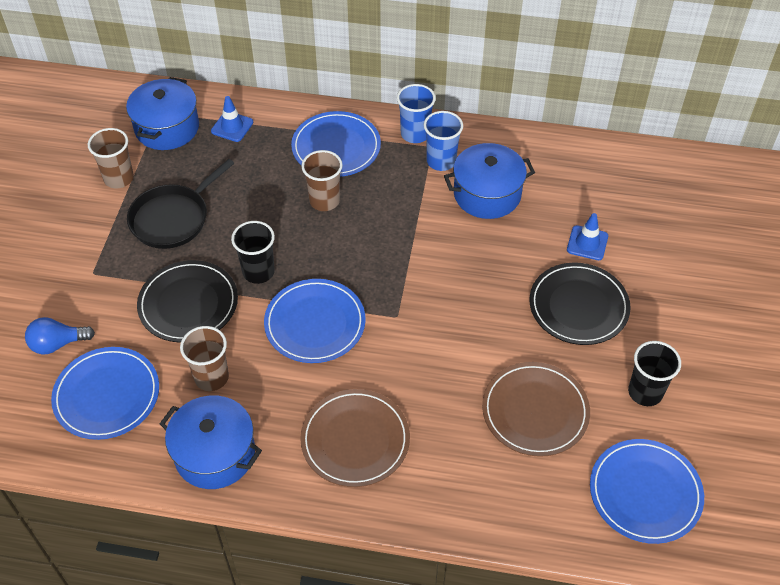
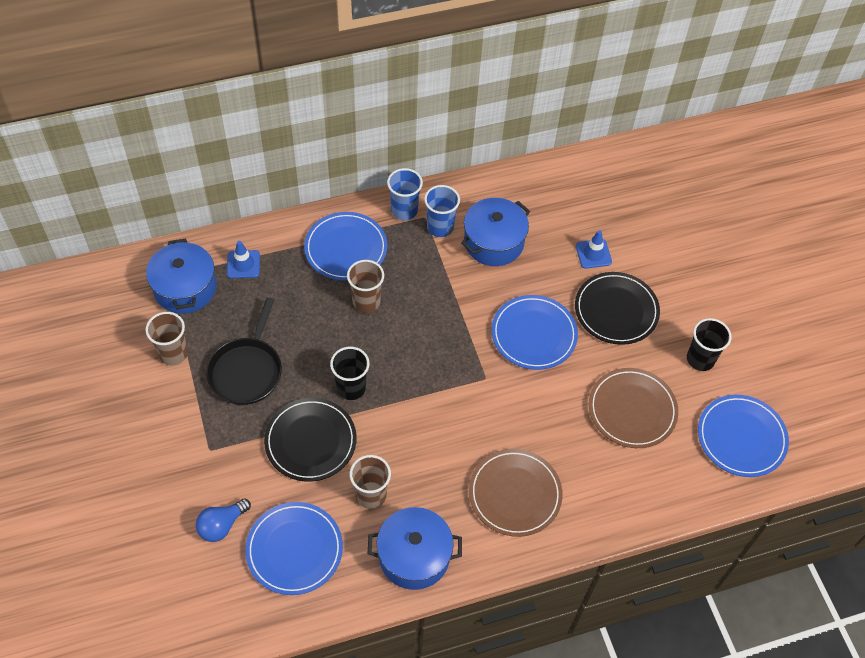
camera: 30 degrees left, 5 degrees up
blue plate [264,279,366,363] -> blue plate moved to [492,295,578,370]

